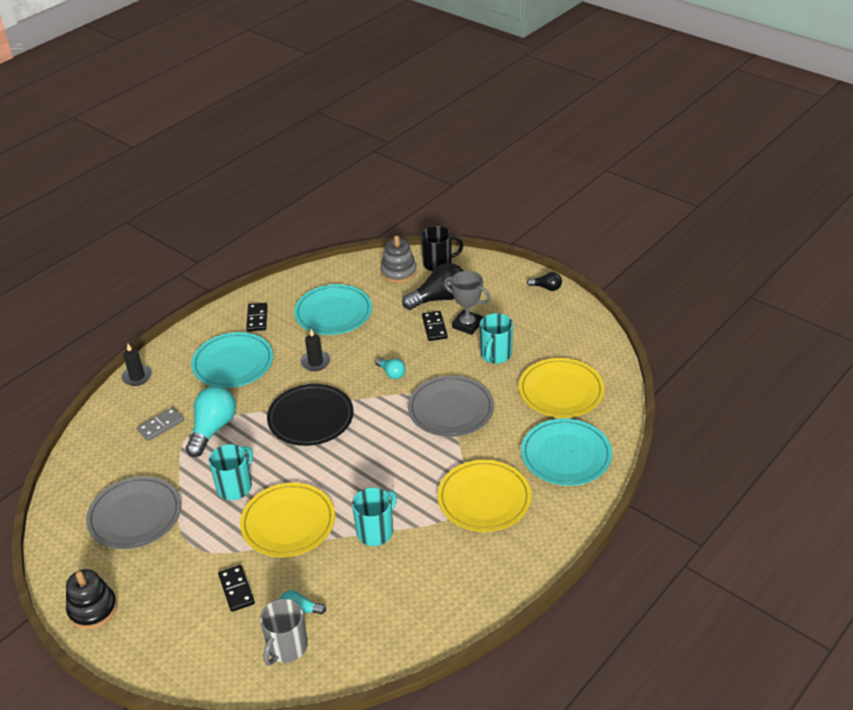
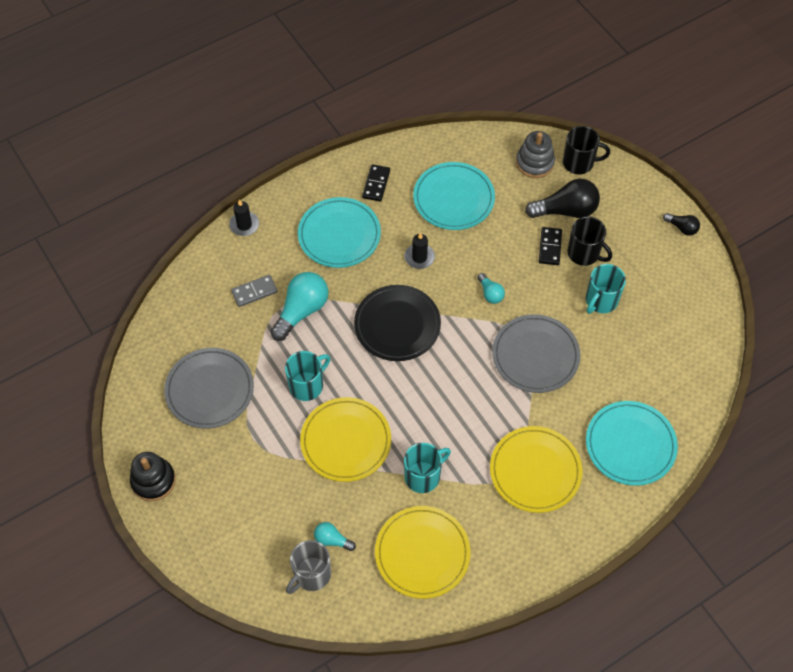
camera: 15 degrees right, 20 degrees up
black domino [218,565,255,612] -> none
grey trophy [444,271,491,335] -> black mug [568,216,612,266]
yellow plate [519,358,605,418] -> yellow plate moved to [375,506,470,599]

